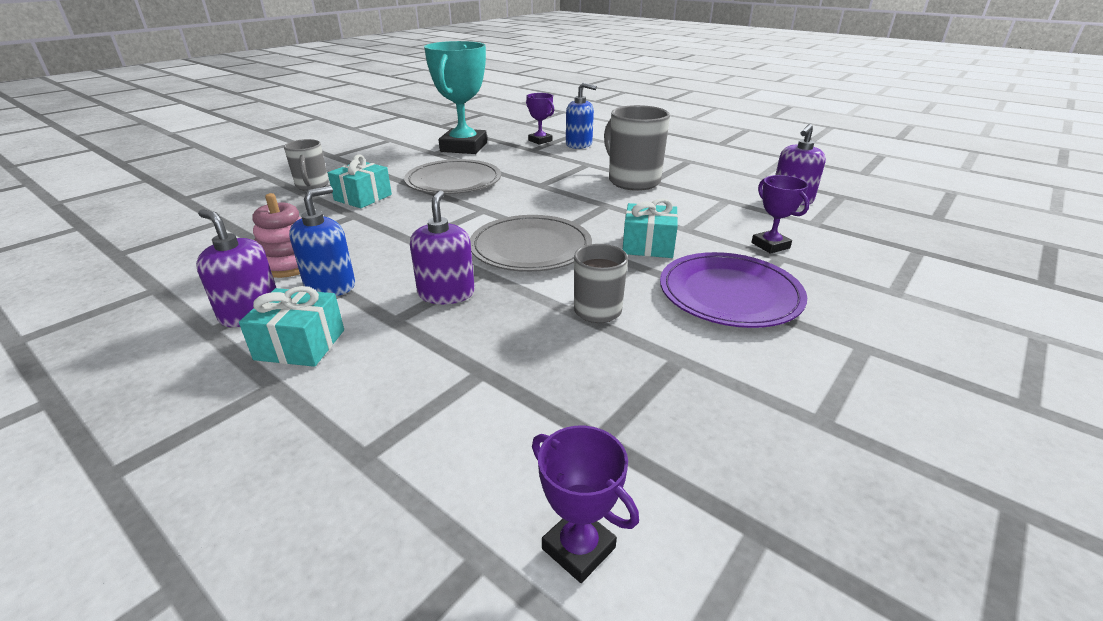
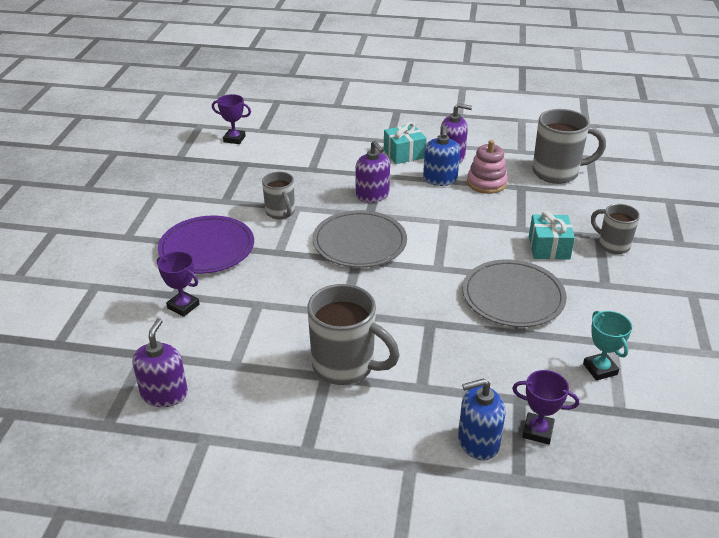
camera: 150 degrees right, 5 degrees up
turquoise trophy [424,41,487,154] -> turquoise trophy [583,311,632,381], size x0.48
turquoise gift [623,198,678,258] -> none
none -> grey mug [532,109,606,184]

